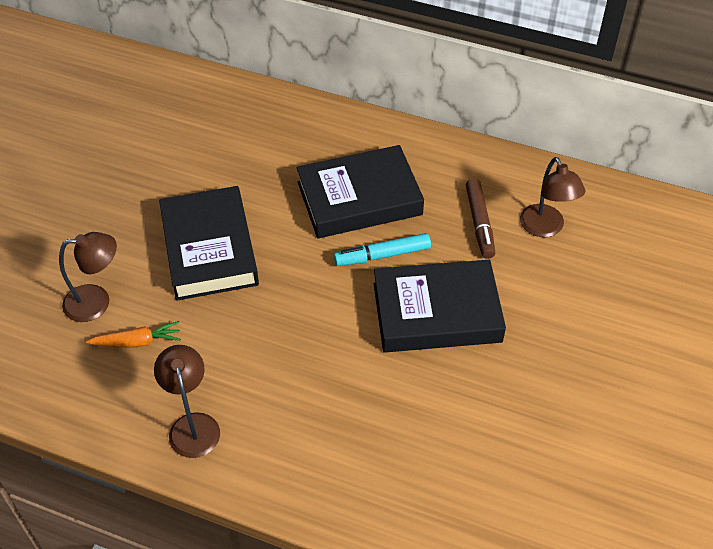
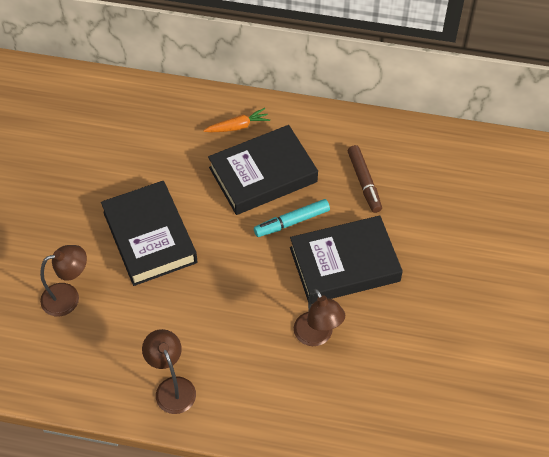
camera: 10 degrees left, 5 degrees up
orange carrot [86,321,181,348] -> orange carrot moved to [203,108,270,132]
brown lamp [520,157,586,237] -> brown lamp moved to [294,289,345,346]

